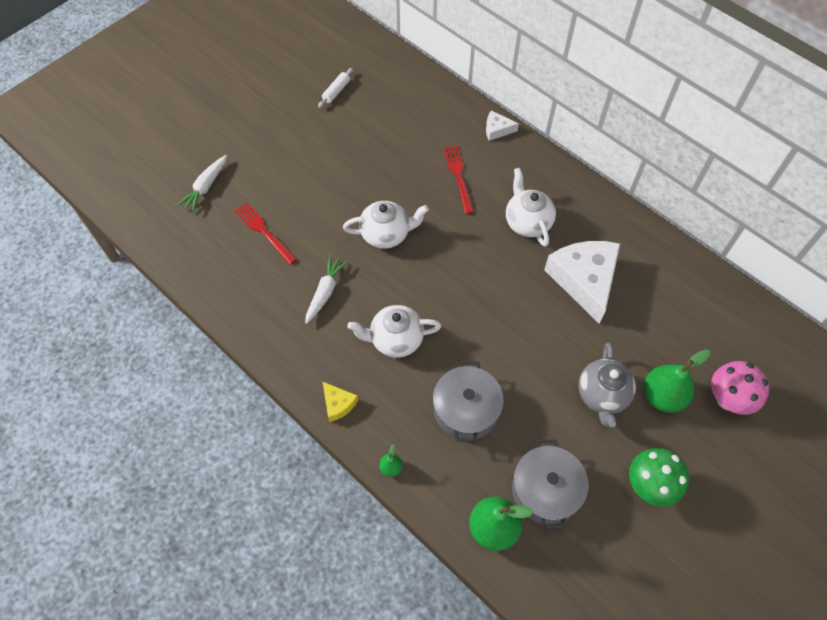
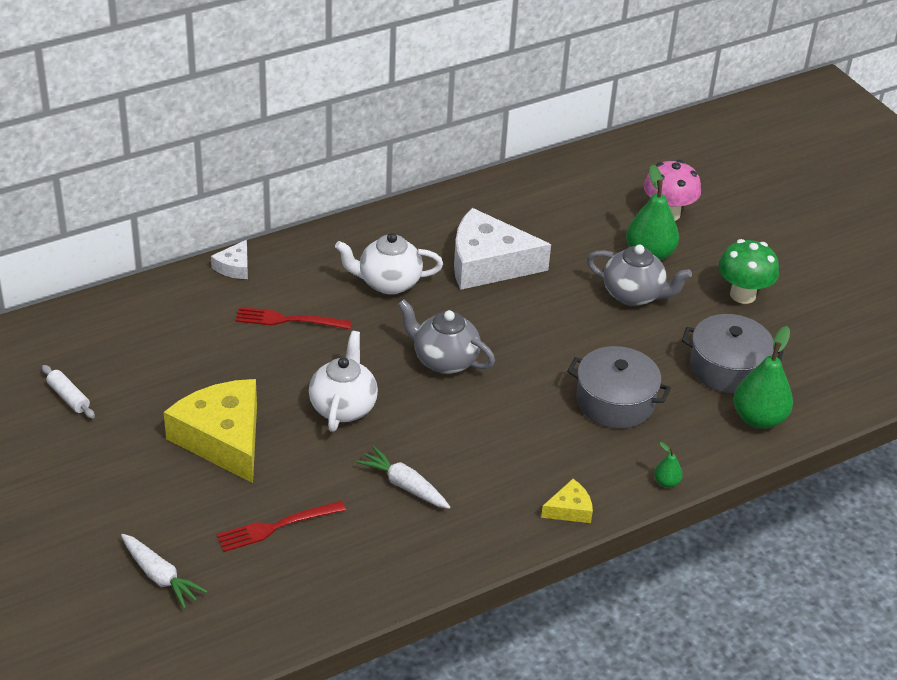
camera: 75 degrees left, 20 degrees down
white teapot [347,305,441,358] -> none
none -> yellow cheese [164,379,257,483]
none -> grey teapot [398,299,495,374]

